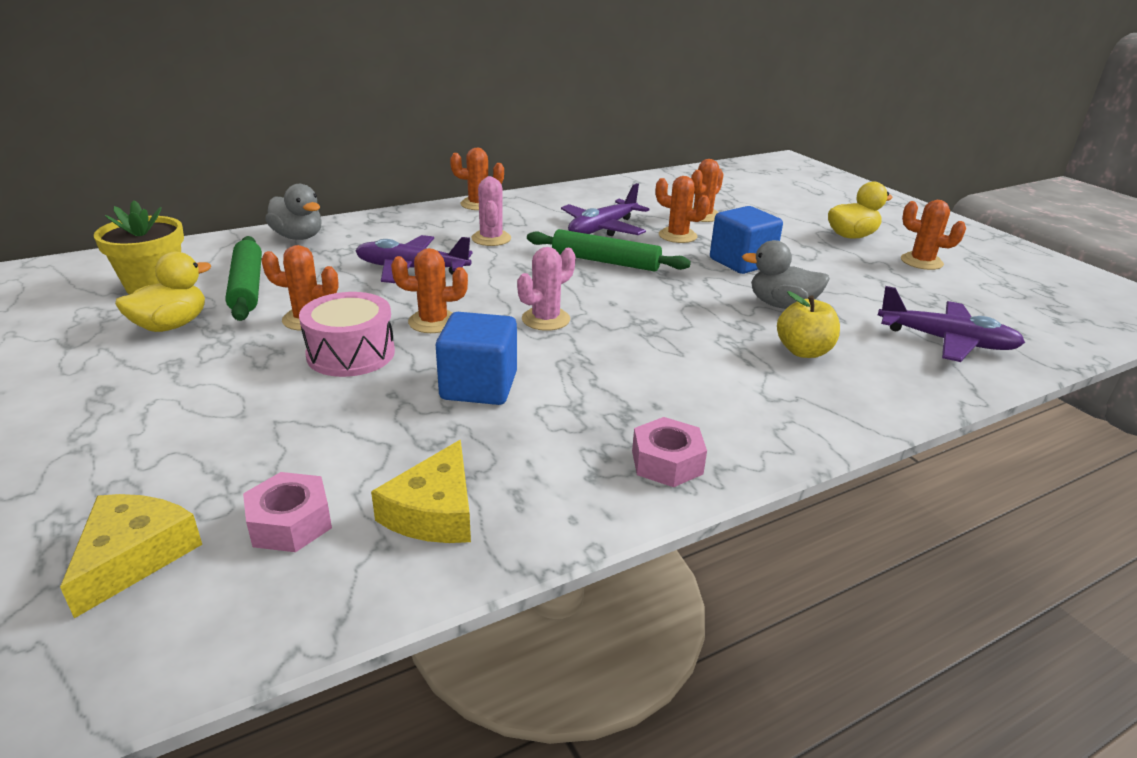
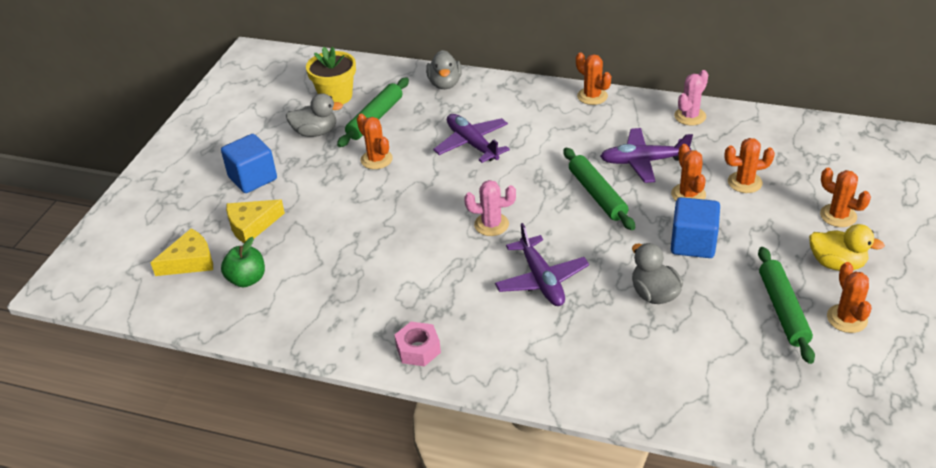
camera: 50 degrees right, 10 degrees up
yellow duck [115,252,211,332] -> grey duck [286,93,343,137]
pink nut [243,472,332,552] -> green apple [221,237,265,287]
pink drum [299,292,395,377] -> none
yellow cheese [371,440,471,543] -> yellow cheese moved to [226,200,285,243]
orange cactus [391,248,468,333] -> orange cactus moved to [820,168,871,227]
blue cube [436,312,517,405] -> blue cube moved to [221,134,277,193]
pink cactus [471,176,511,246] -> pink cactus moved to [674,70,708,125]
yellow apple [777,291,840,358] -> none
purple plane [878,286,1025,362] -> purple plane moved to [495,223,589,306]
none -> green rolling pin [758,247,815,364]

